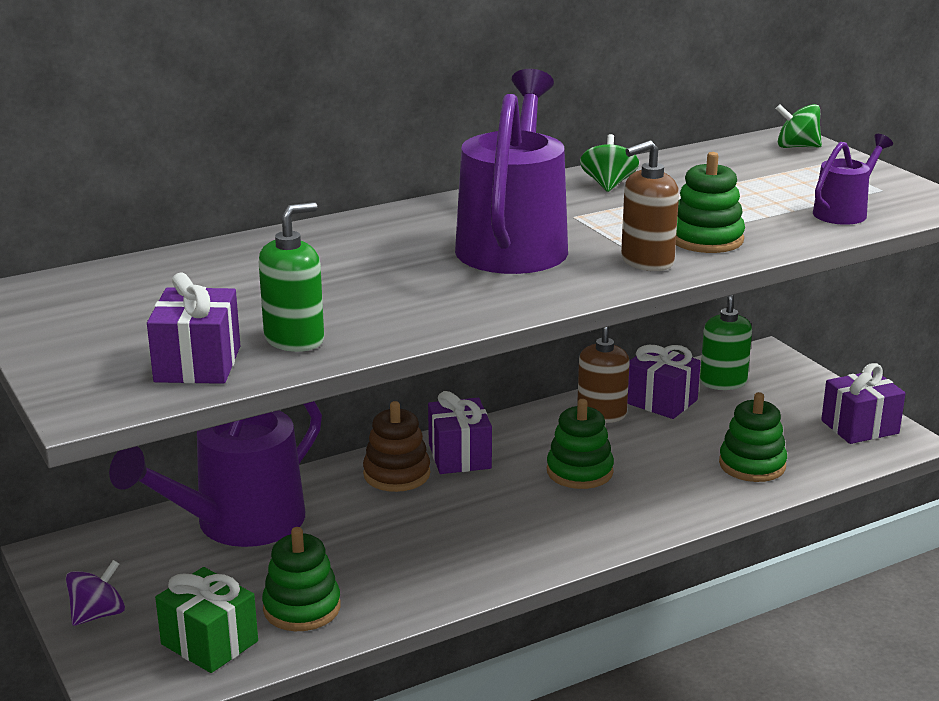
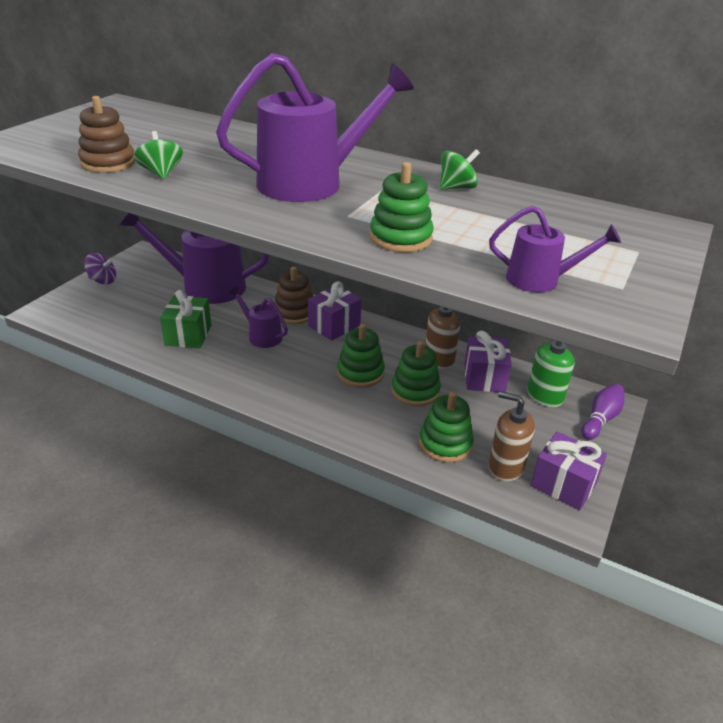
camera: 55 degrees right, 10 degrees up
purple gift [147,273,240,384] -> none
green gift [155,567,258,673] -> green gift moved to [160,290,211,349]
green soap dispenser [259,202,324,352] -> brown stacking toy [78,96,136,173]
green stacking toy [262,527,341,631] -> green stacking toy moved to [391,341,441,406]
brown soap dispenser [621,140,679,271] -> brown soap dispenser moved to [488,391,535,481]
green spinning top [776,104,822,148] -> green spinning top moved to [134,131,183,179]
none -> purple watering can [228,286,288,348]
none -> purple bowling pin [581,384,624,440]

